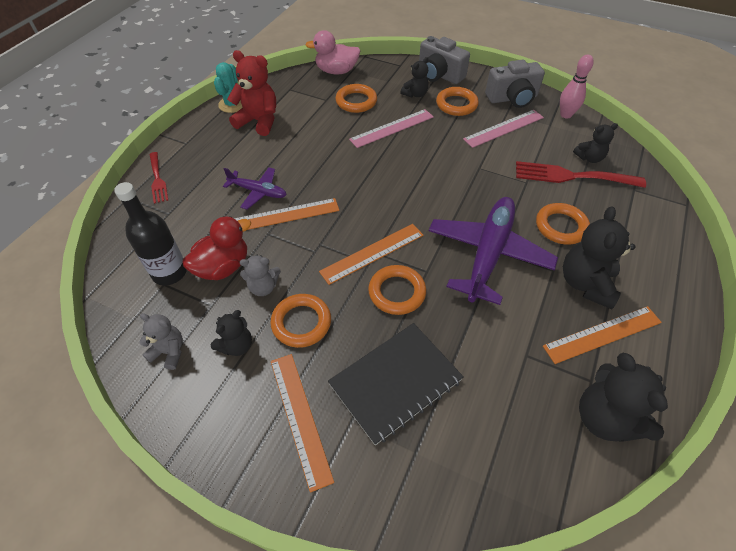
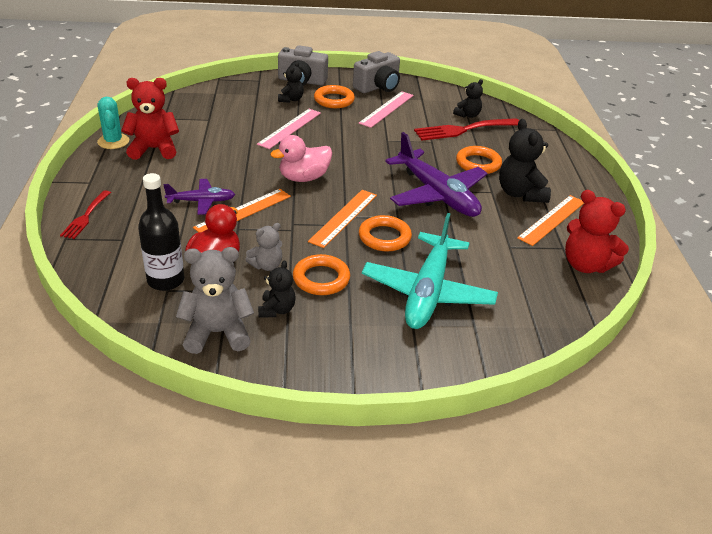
camera: 30 degrees left, 15 degrees down
grey teddy bear [139,313,183,370] -> grey teddy bear [176,247,254,354], size x1.71
red fork [149,152,168,204] -> red fork turned 60 degrees clockwise [60,190,111,239]
orange ruler [271,354,334,493] -> none
pink duck [305,30,361,75] -> pink duck moved to [270,135,332,182]
black notebook [328,323,464,445] -> turquoise plane [362,213,498,329]
orange ring [335,84,377,113] -> none
purple plane [429,197,558,305] -> purple plane turned 150 degrees clockwise [385,132,487,217]
pink bowling pin [560,54,594,119] -> none
black teddy bear [579,353,668,442] -> red teddy bear [565,190,629,273]

